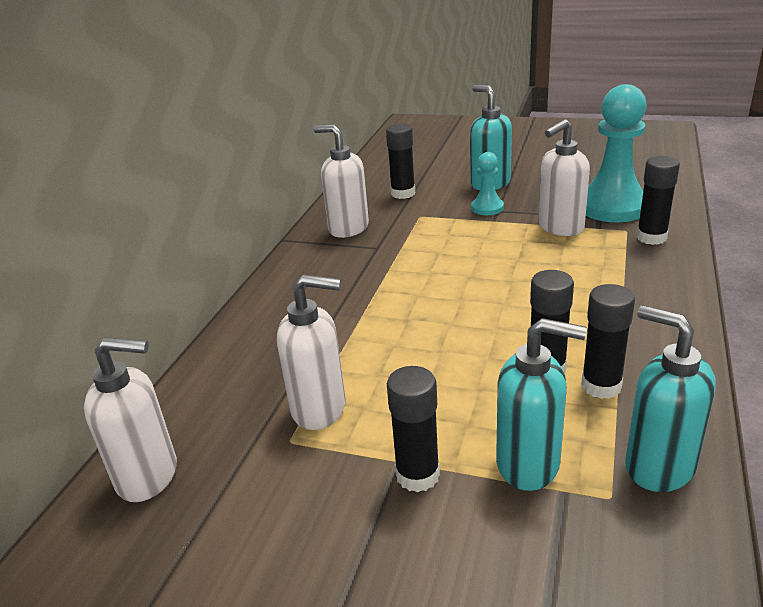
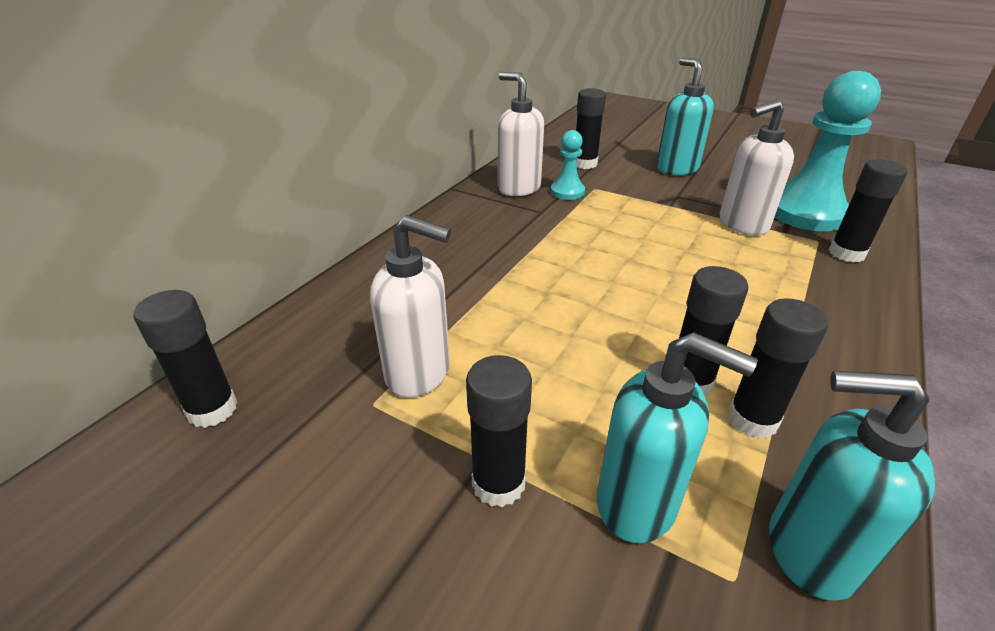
camera: 10 degrees right, 5 degrees up
white soap dispenser [84,337,177,502] -> black glue stick [133,290,237,428]
turquoise pawn [471,152,504,215] -> turquoise pawn moved to [551,130,585,200]
turquoise soap dispenser [625,305,716,492] -> turquoise soap dispenser turned 45 degrees counterclockwise [769,371,935,601]

